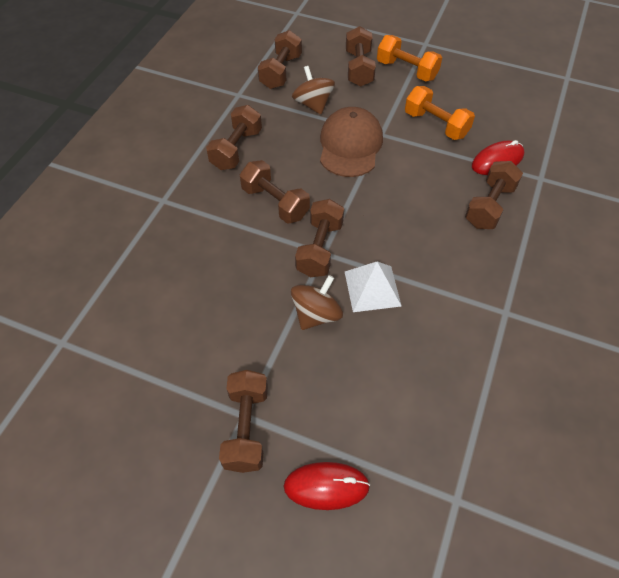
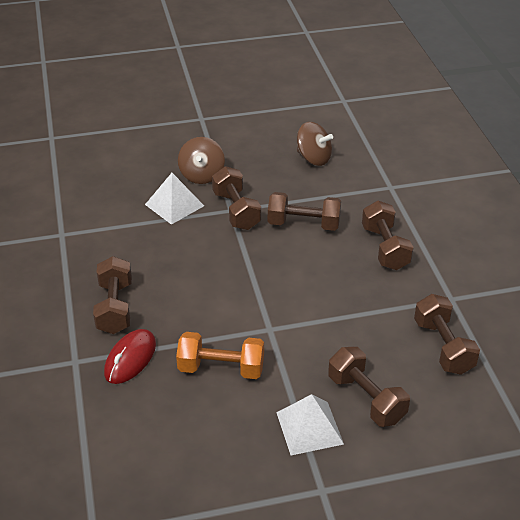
camera: 145 degrees right, 15 degrees down
brown dumbbell [219,370,268,473] -> none
red mouse [284,462,370,510] -> none
brown spinning top [292,66,335,115] -> brown spinning top moved to [297,122,333,166]
brown cap [320,107,383,177] -> none
orange dumbbell [377,35,442,81] -> white pyramid [276,394,344,455]

